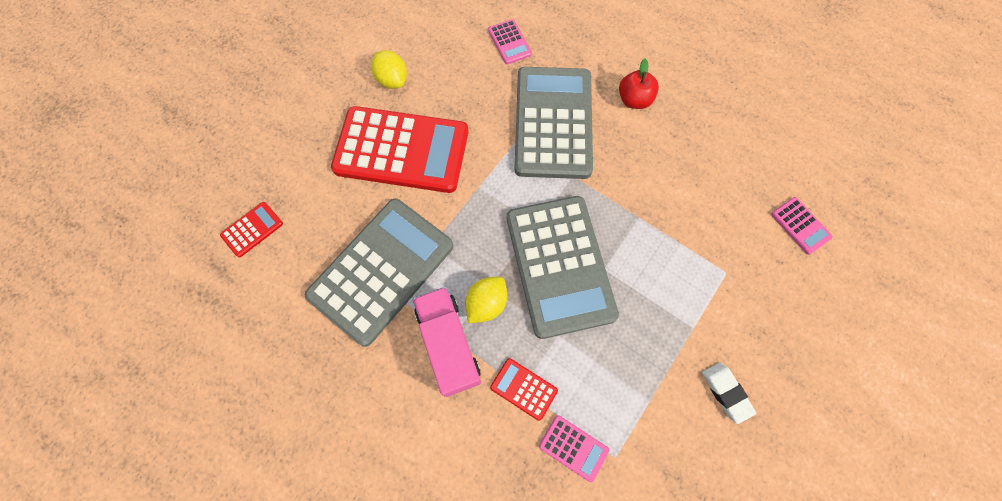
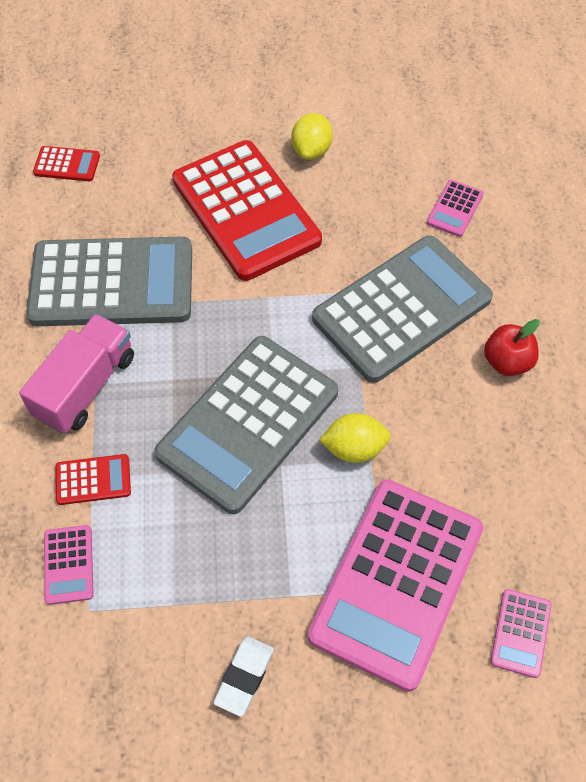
camera: 50 degrees right, 10 degrees down
yellow lemon [465,277,507,323] -> yellow lemon moved to [319,413,391,463]
red calculator [490,358,558,421] -> red calculator turned 90 degrees clockwise [55,454,131,505]
none -> pink calculator [308,480,483,692]

